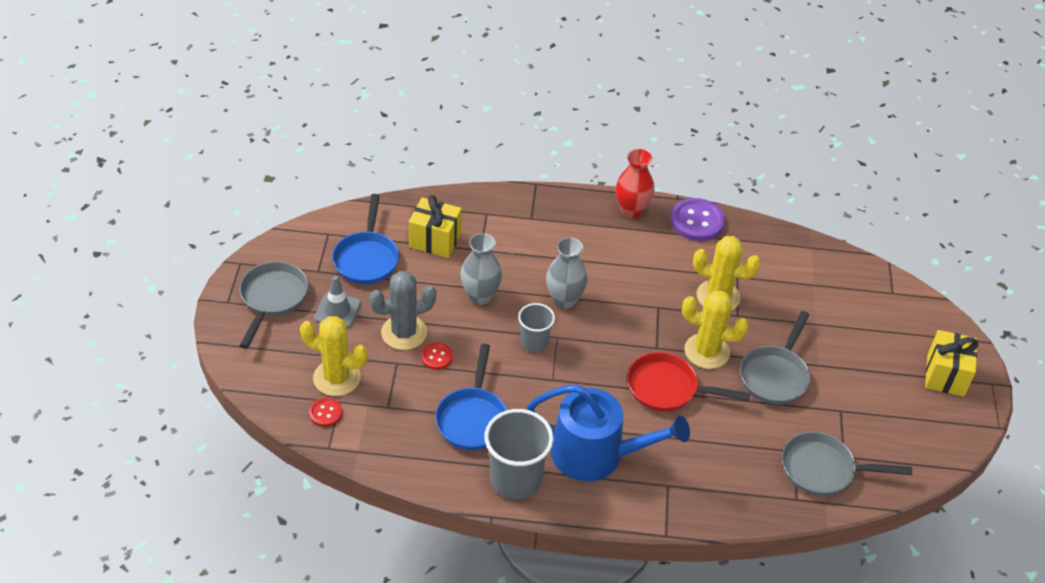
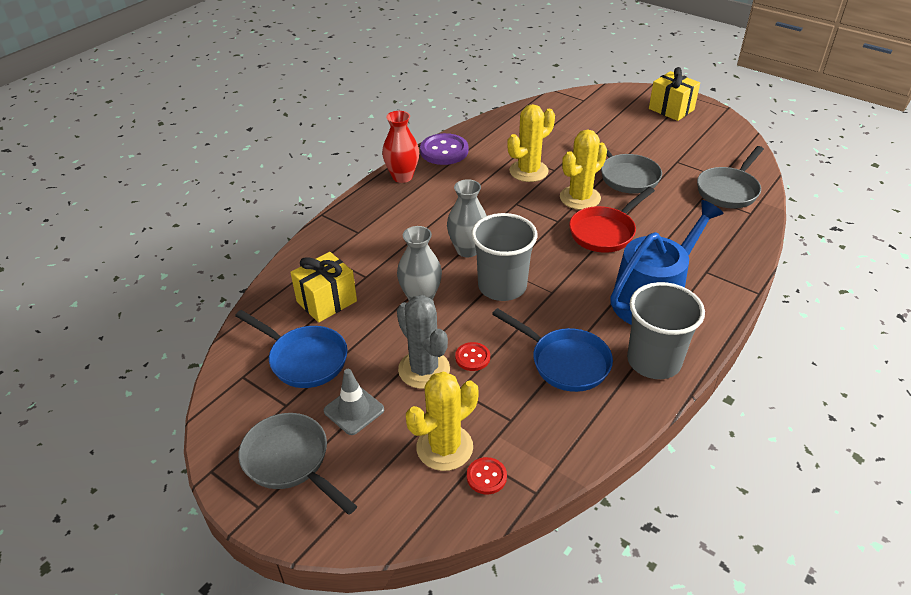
camera: 55 degrees left, 5 degrees down
grey cactus [369,271,437,350] -> grey cactus turned 45 degrees counterclockwise [397,295,450,389]
grey cup [518,303,555,352] -> grey cup [471,213,538,301], size x1.70

